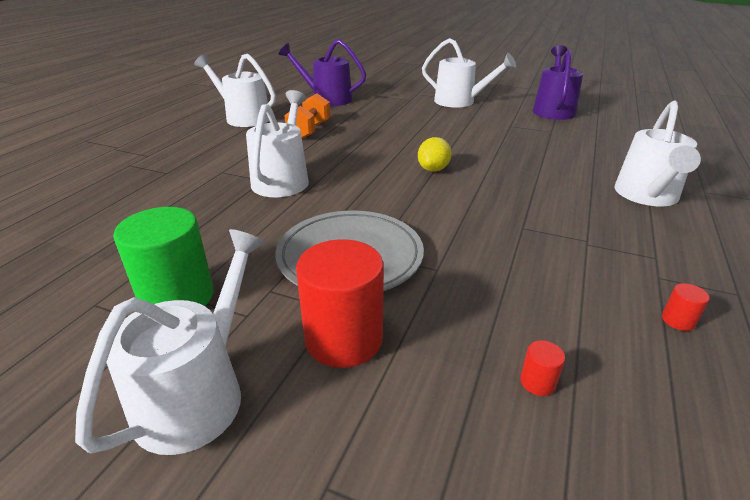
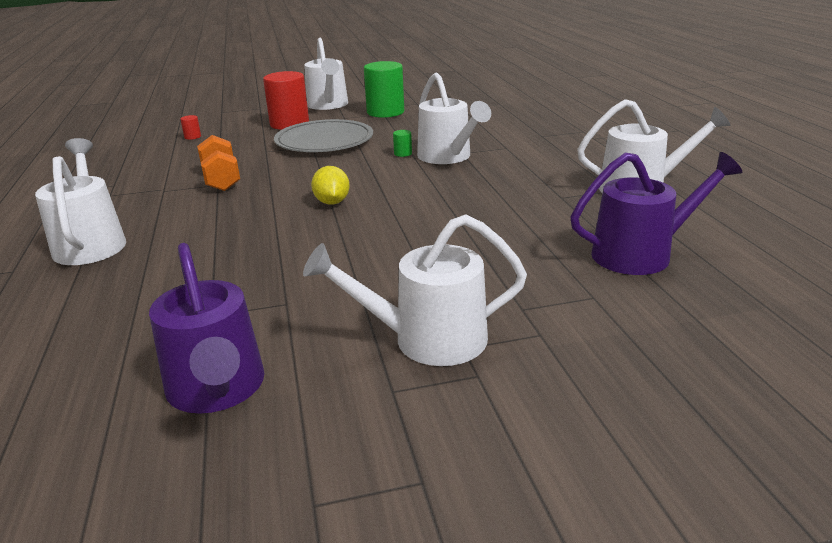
camera: 145 degrees right, 5 degrees down
orange dumbbell [284,93,331,139] -> orange dumbbell moved to [197,135,240,191]
red cylinder [662,283,709,331] -> none
none -> green cylinder [393,130,412,157]

